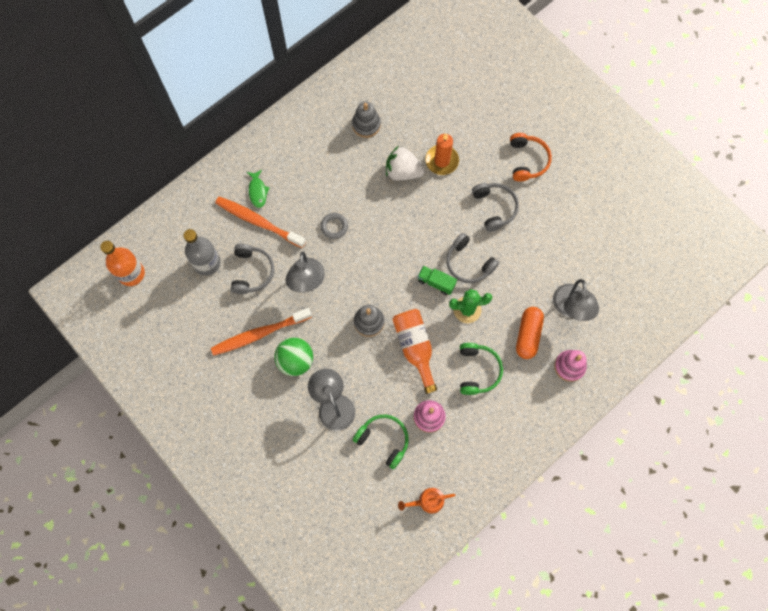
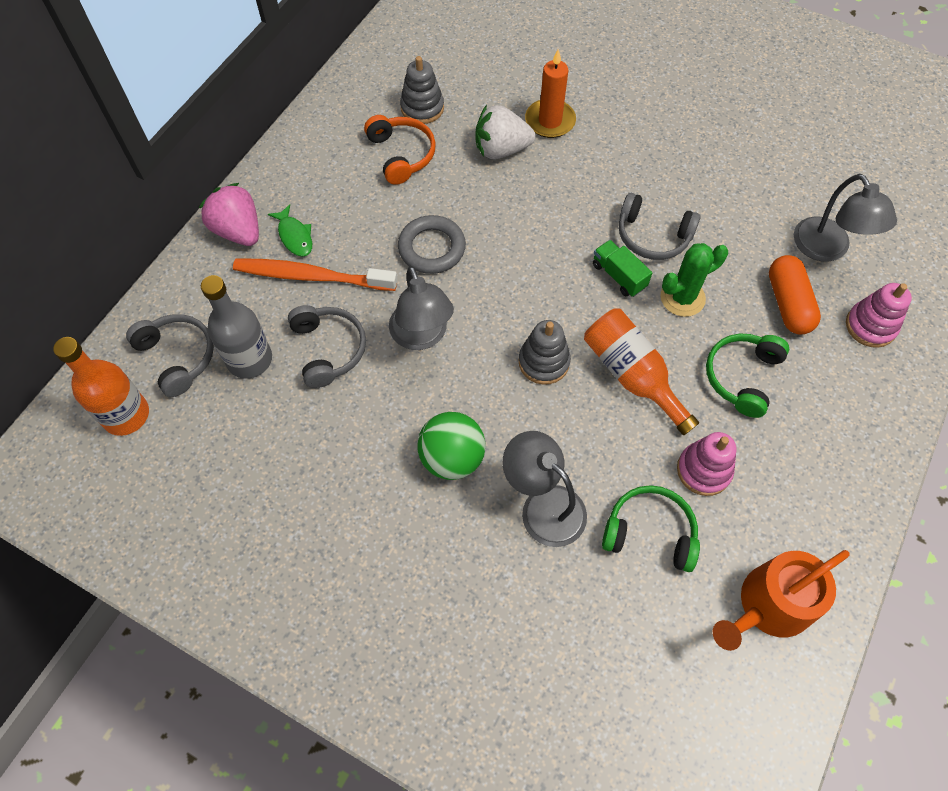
camera: 20 degrees left, 10 degrees down
orange toothbrush [211,308,312,356] -> none
grey ring [321,213,348,239] -> grey ring [398,215,466,274], size x1.53
orange watering can [398,488,455,513] -> orange watering can [713,550,849,651], size x1.63
green truck [417,266,457,295] -> green truck turned 45 degrees clockwise [593,240,652,297]
green headphones [460,343,503,395] -> green headphones turned 135 degrees counterclockwise [706,334,789,418]
grey headphones [472,183,519,232] -> grey headphones moved to [126,314,214,397]
orange headphones [510,133,552,182] -> orange headphones moved to [364,115,436,185]
none -> pink strawberry [199,183,259,246]

